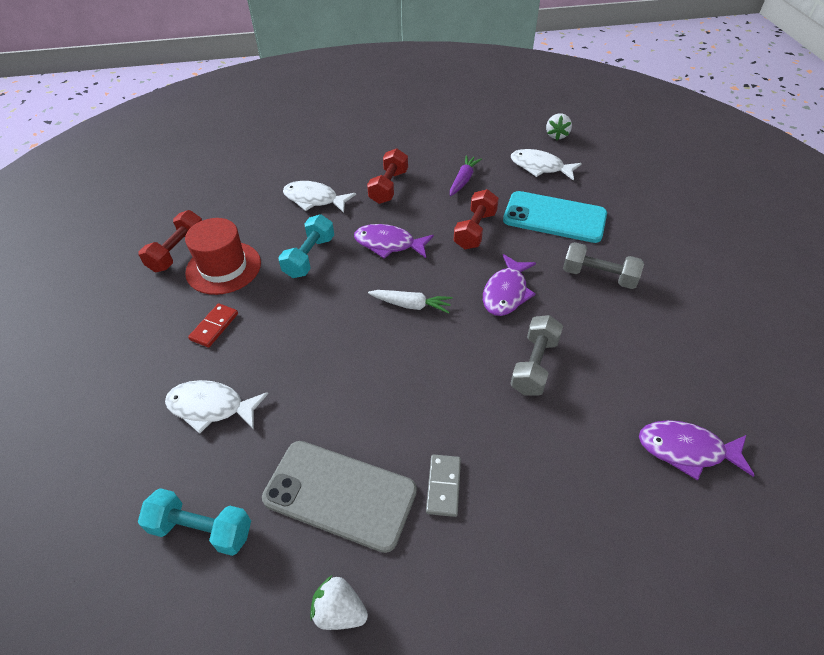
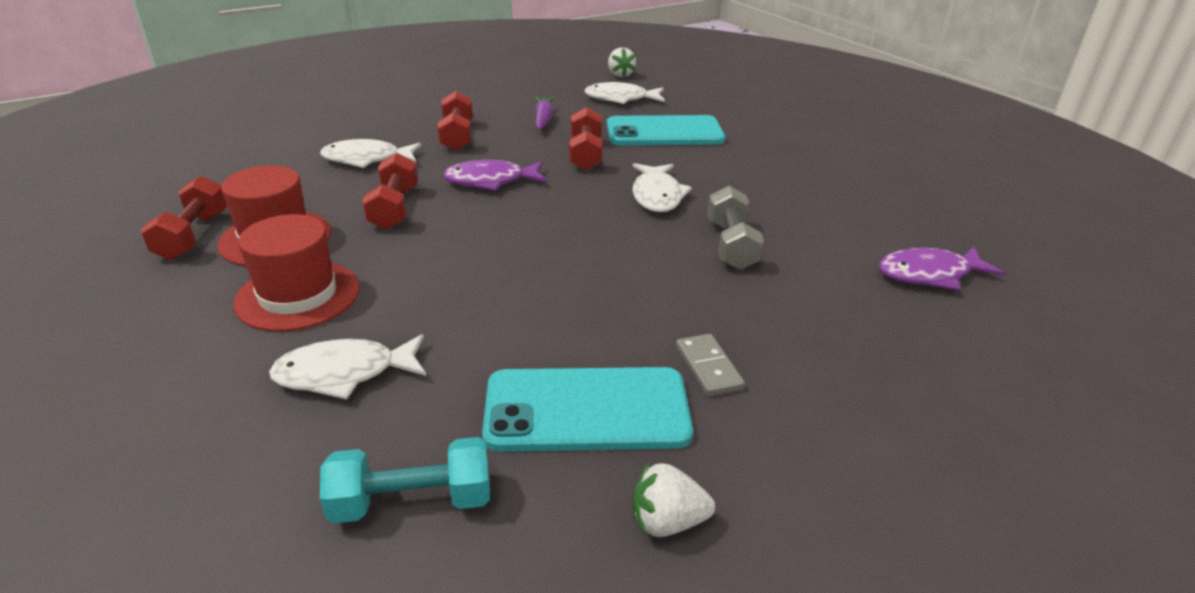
camera: 25 degrees left, 15 degrees down
red domino [188,303,238,347] -> red hat [233,214,360,332]
grey phone [262,441,417,553] -> turquoise phone [482,367,693,452]
turquoise dumbbell [278,214,334,278] -> red dumbbell [362,153,418,230]
white carrot [368,290,452,314] -> none
purple fish [483,254,536,316] -> white fish [632,163,692,212]
grey dumbbell [563,242,644,289] -> none

